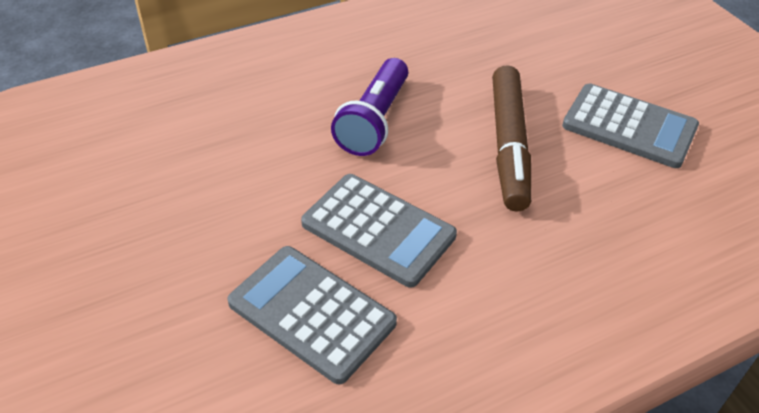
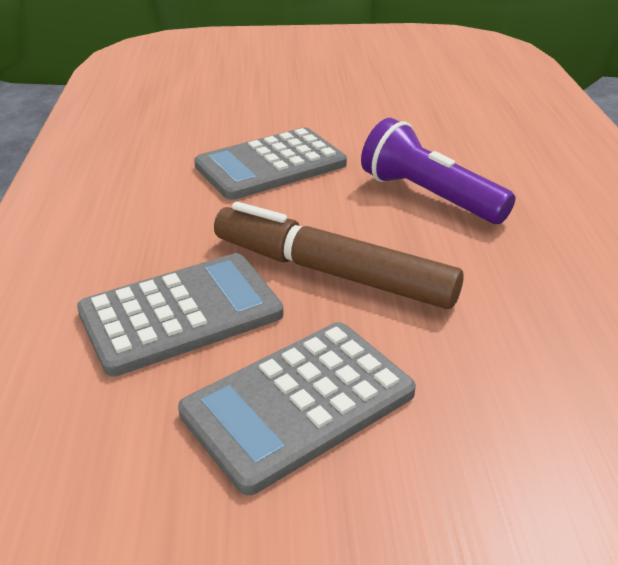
camera: 115 degrees right, 10 degrees down
grey calculator [227,246,397,384] -> grey calculator moved to [77,253,283,377]

